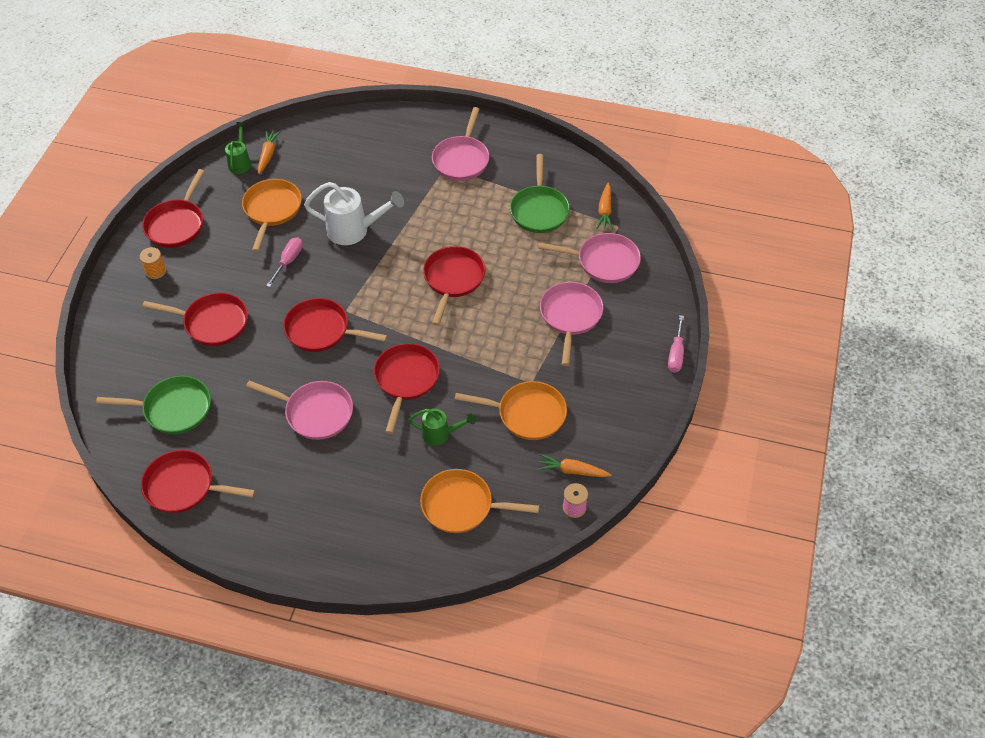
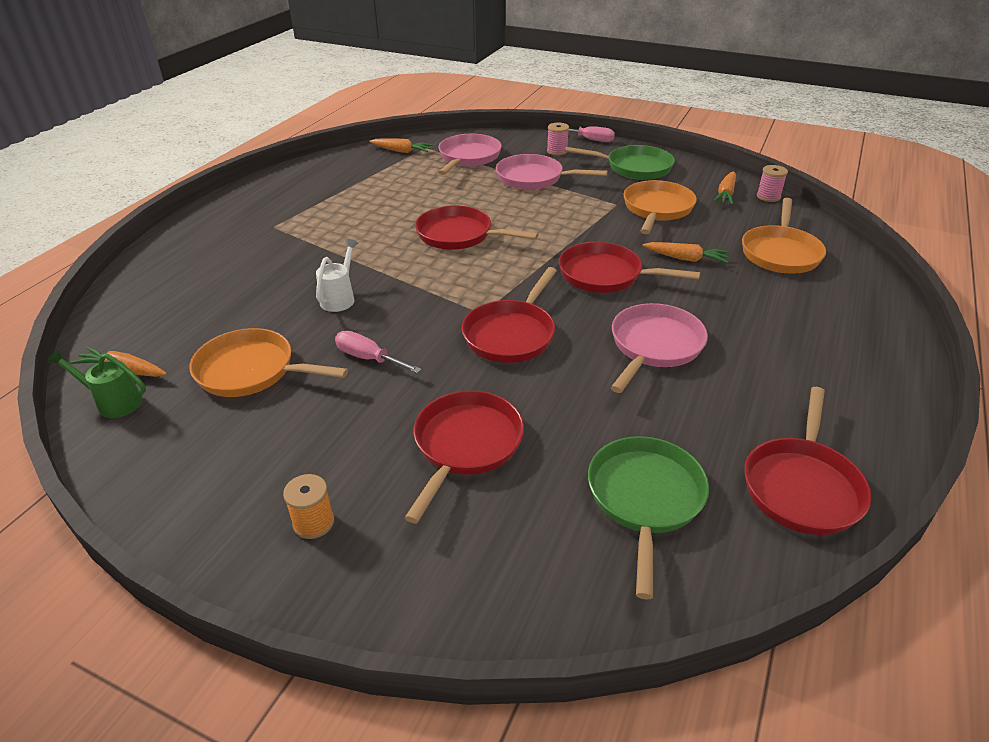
camera: 80 degrees left, 15 degrees down
red pan [142,169,205,248] -> none
white watering can [304,182,404,245] -> white watering can [316,239,359,312], size x0.59
green watering can [409,409,475,445] -> orange carrot [643,242,729,263]
pink pan [432,107,489,181] -> none
green pan [510,154,570,233] -> green pan moved to [565,145,675,180]
none -> pink spool [547,123,569,156]

